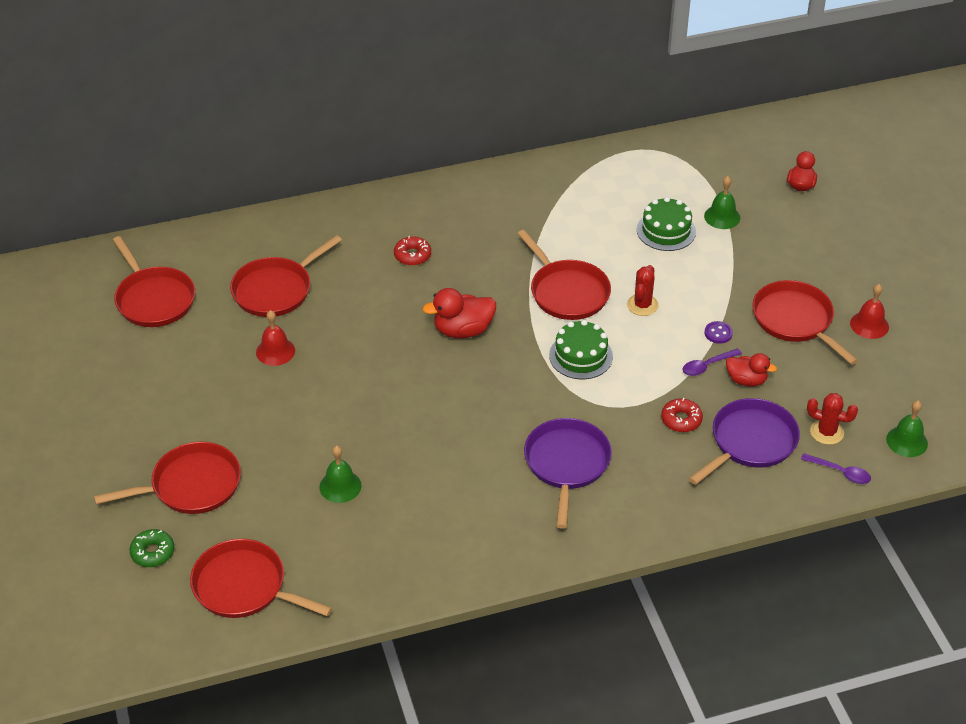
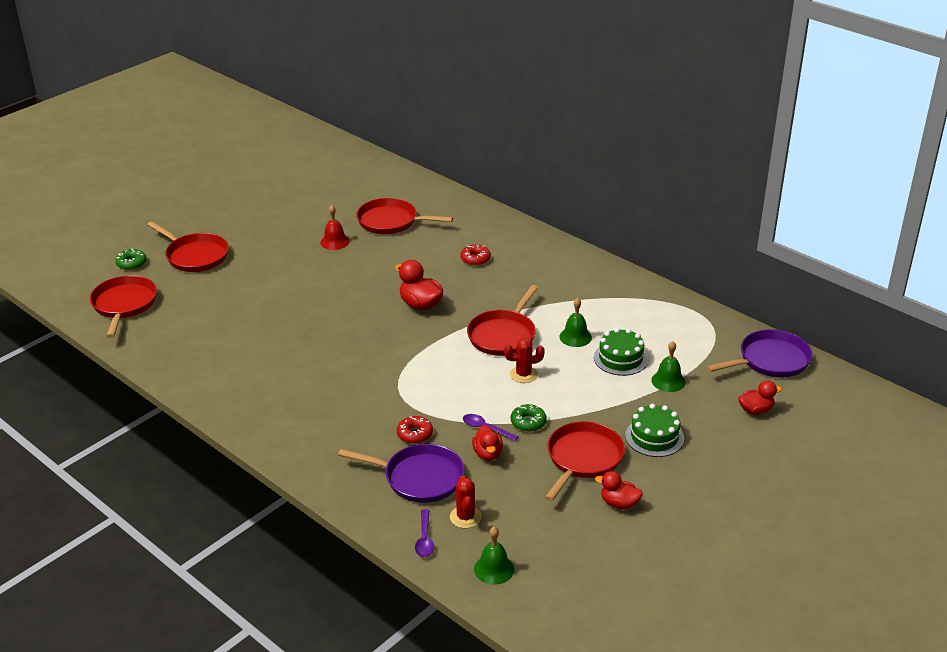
camera: 60 degrees right, 10 degrees down
red pan [113,236,195,327] -> none
green bell [319,446,361,503] -> green bell moved to [559,298,592,347]
purple pan [524,418,612,529] -> purple pan moved to [707,330,813,377]
green cake [549,320,613,379] -> green cake moved to [625,404,684,457]
purple button [705,321,733,344] -> green donut [511,404,547,432]
red bell [850,284,889,339] -> red duck [595,471,643,509]

